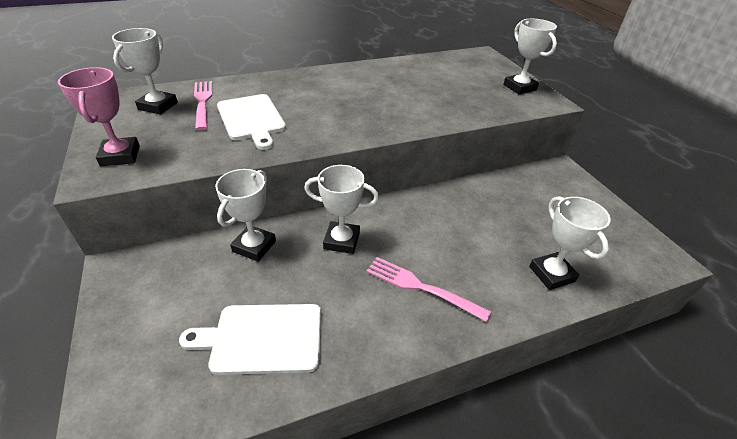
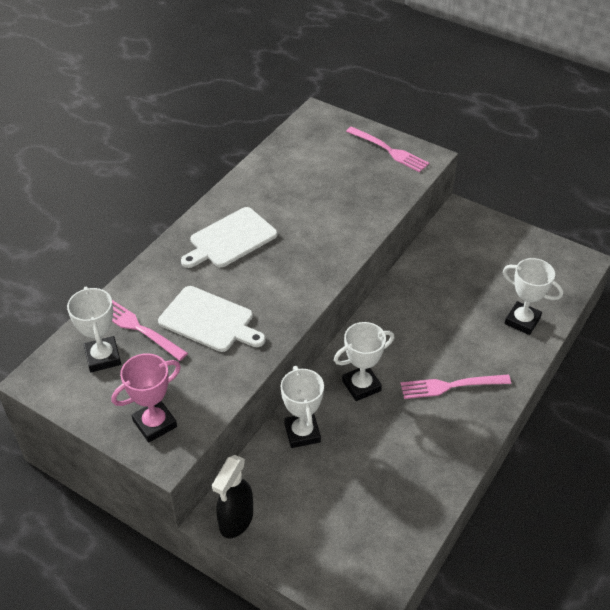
camera: 35 degrees left, 5 degrees up
pink trophy [58,67,140,166] -> pink trophy turned 75 degrees counterclockwise [112,353,181,442]
white cutting board [179,304,321,375] -> white cutting board moved to [181,207,277,268]
white trophy [503,19,557,94] -> pink fork [346,126,429,172]
none -> black spray bottle [212,455,253,538]

